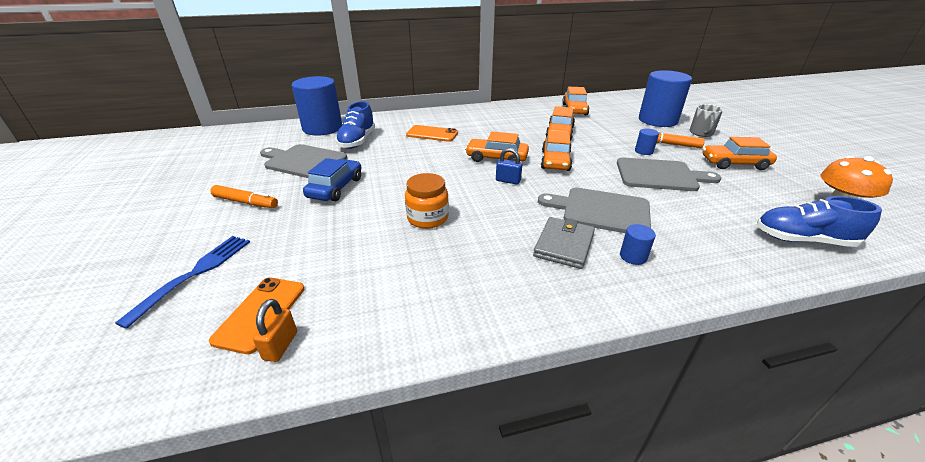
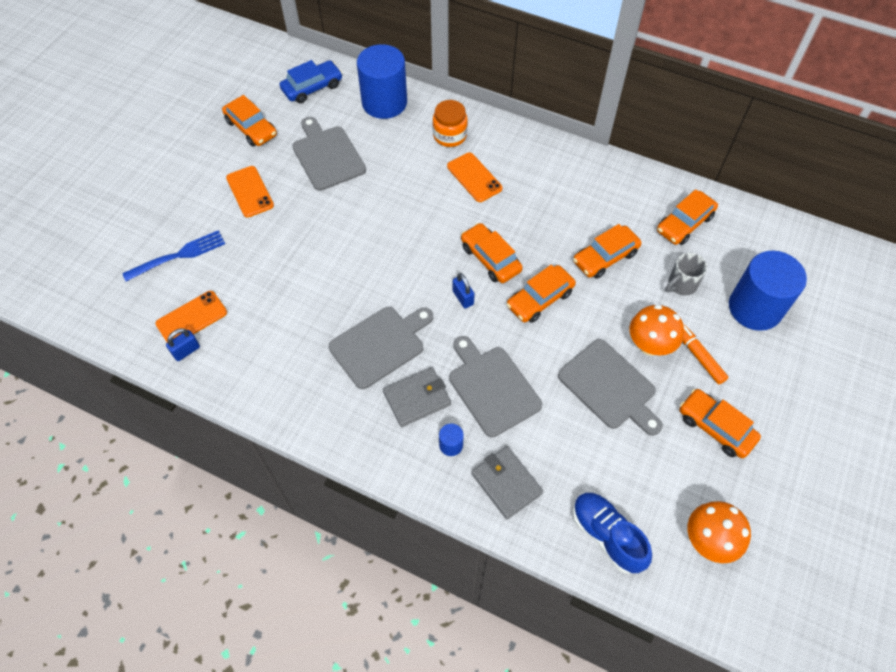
camera: 40 degrees right, 25 degrees up
orange marker [210,185,278,208] -> orange phone [226,166,274,217]
orange padlock [253,299,297,362] -> blue padlock [166,328,200,361]
blue car [303,158,361,201] -> blue car moved to [280,60,342,103]
blue shoe [335,101,375,149] -> none
orange jar [405,173,449,229] -> orange jar moved to [432,100,468,147]
blue cylinder [635,129,659,155] -> orange mushroom [630,305,684,356]
grey mug [690,104,723,137] -> grey mug moved to [665,253,707,296]
none -> orange car [222,95,277,146]
none -> grey cutting board [328,307,433,389]
none -> grey wallet [471,446,543,519]

